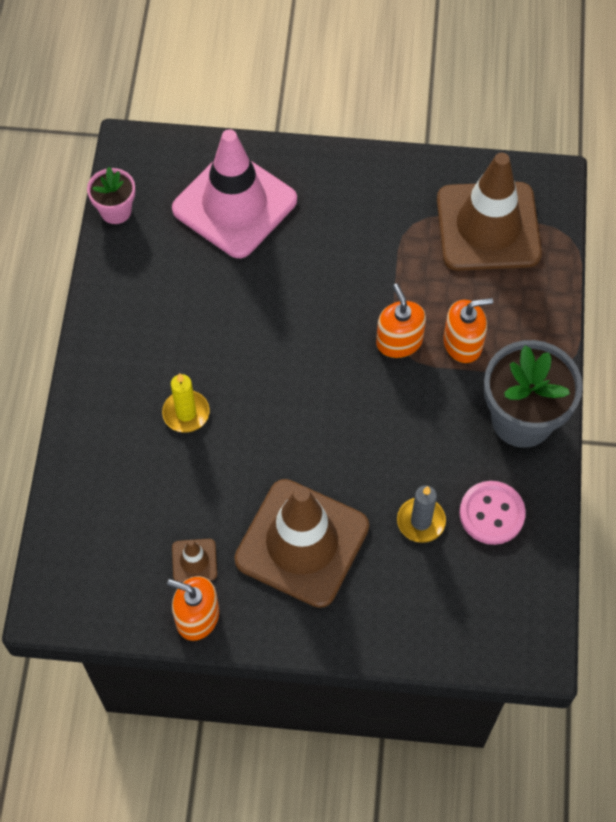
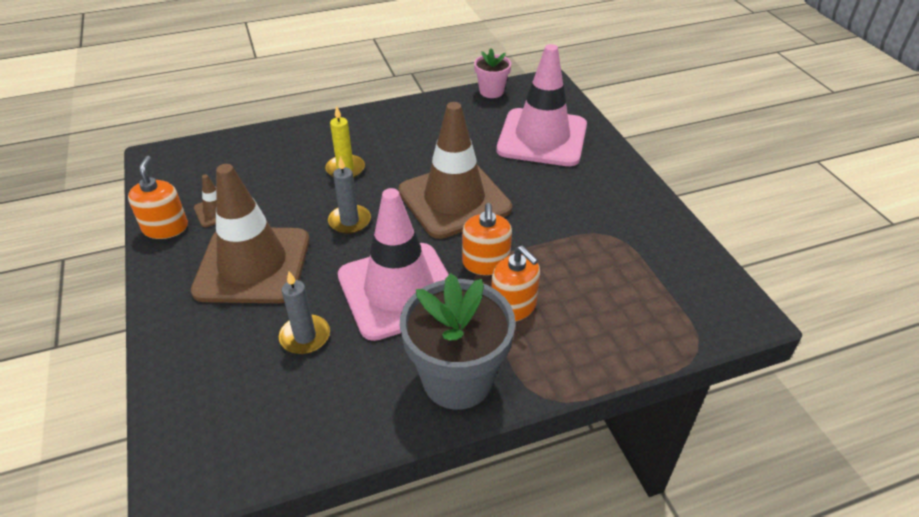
camera: 65 degrees right, 20 degrees down
orange soap dispenser [376,284,426,358] -> orange soap dispenser turned 135 degrees clockwise [462,203,512,275]
brown traffic cone [437,153,542,271] -> brown traffic cone moved to [398,102,512,239]
pink button [459,481,526,545] -> none
none -> grey candle [328,156,371,234]
none -> pink traffic cone [338,188,449,341]

